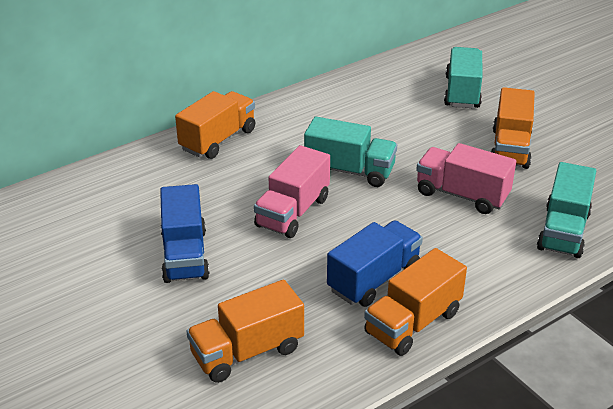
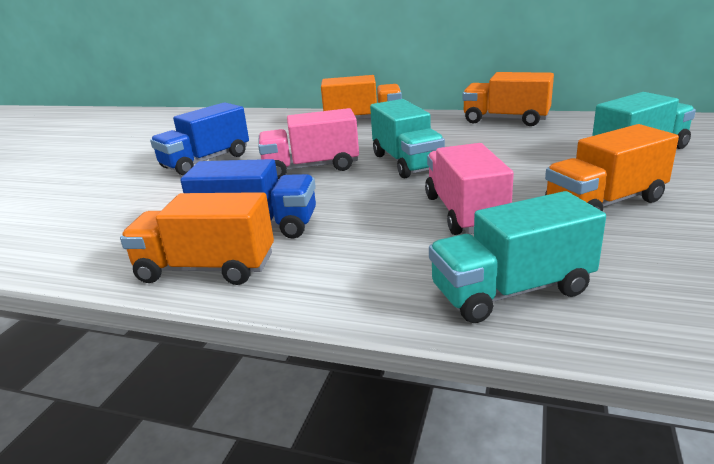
camera: 55 degrees right, 10 degrees down
orange truck [186,280,304,383] -> orange truck moved to [463,72,554,126]

